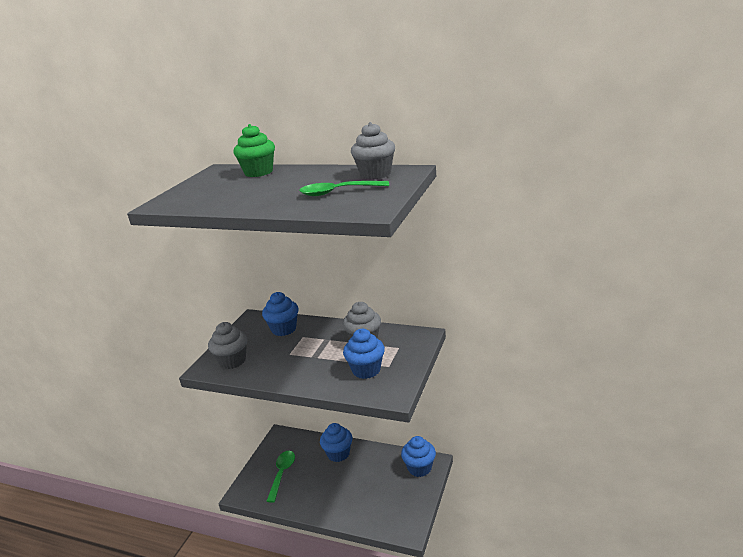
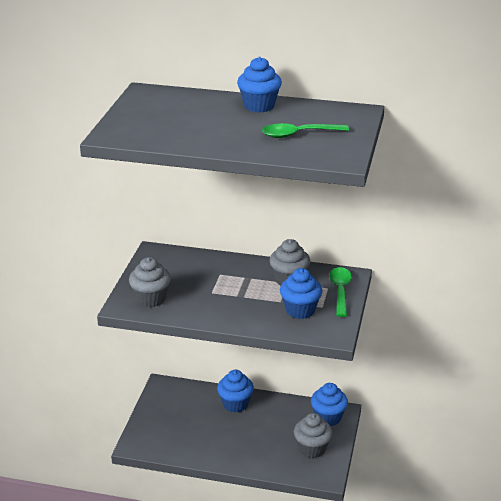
camera: 10 degrees left, 5 degrees up
green cupcake [233,124,275,177] -> none
blue cupcake [262,292,299,336] -> blue cupcake moved to [237,57,282,113]
green spoon [267,451,295,503] -> green spoon moved to [329,267,352,317]
grey cupcake [351,122,395,180] -> grey cupcake moved to [294,413,332,458]

